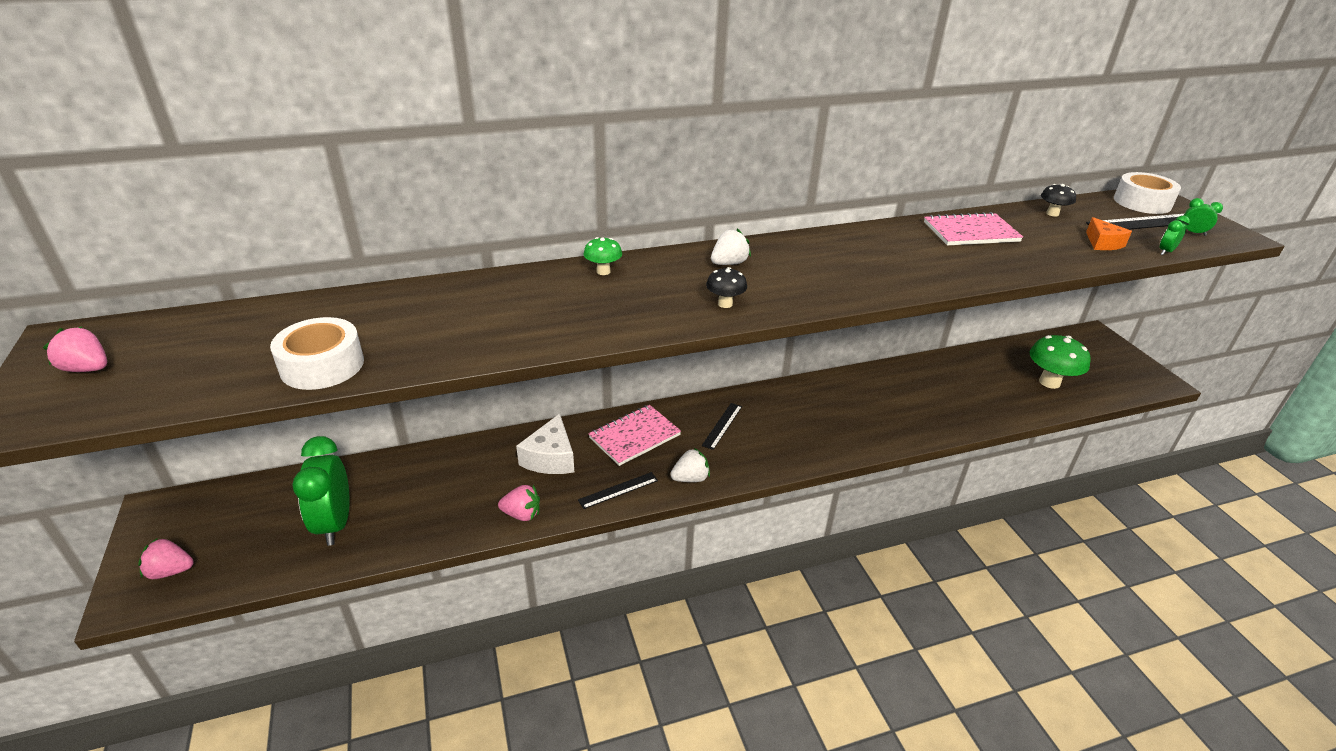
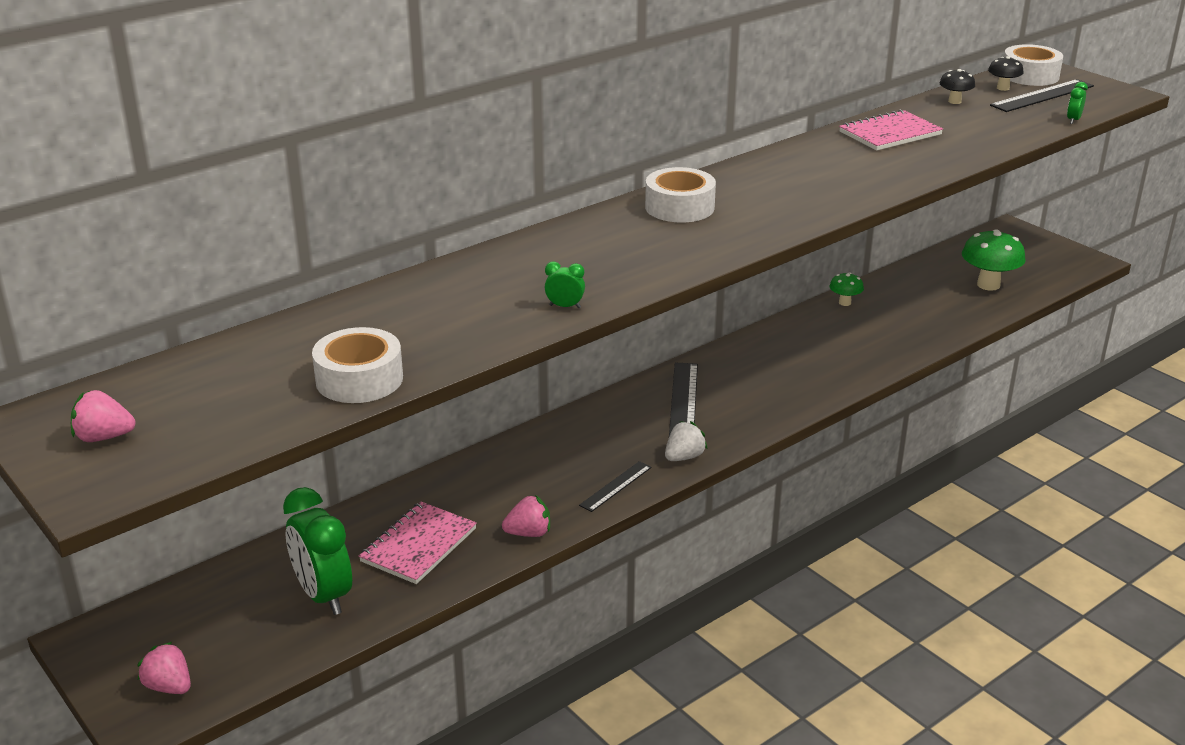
camera: 20 degrees left, 5 degrees down
pink strawberry [138,538,193,579] -> pink strawberry turned 60 degrees clockwise [137,642,191,694]
white cheese [516,414,574,474] -> none
green mushroom [584,237,622,275] -> green mushroom moved to [829,273,864,306]
pink notebook [588,405,681,466] -> pink notebook moved to [359,502,477,584]
black ruler [702,403,742,450] -> black ruler [669,363,698,436], size x1.62
black mushroom [706,267,747,308] -> black mushroom moved to [988,56,1024,91]
white strawberry [711,228,751,265] -> white tape [645,167,716,222]
orange cheese [1086,217,1132,250] -> none
green clock [1184,198,1223,236] -> green clock moved to [545,261,585,308]

